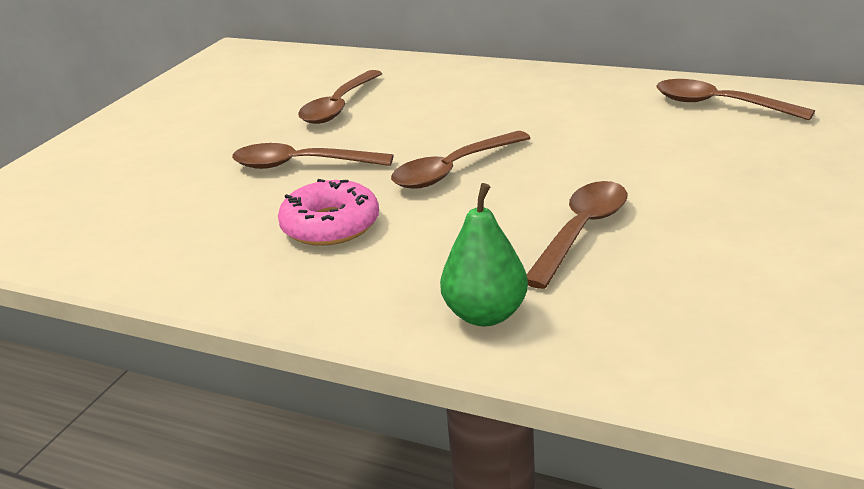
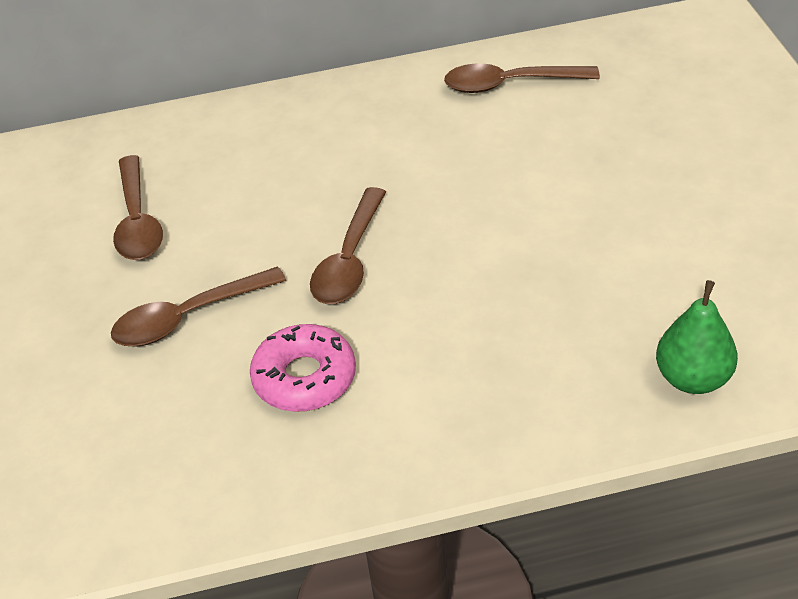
camera: 35 degrees left, 15 degrees up
green pear [440,183,528,326] -> green pear moved to [656,280,738,394]
brown spoon [527,181,627,289] -> none

